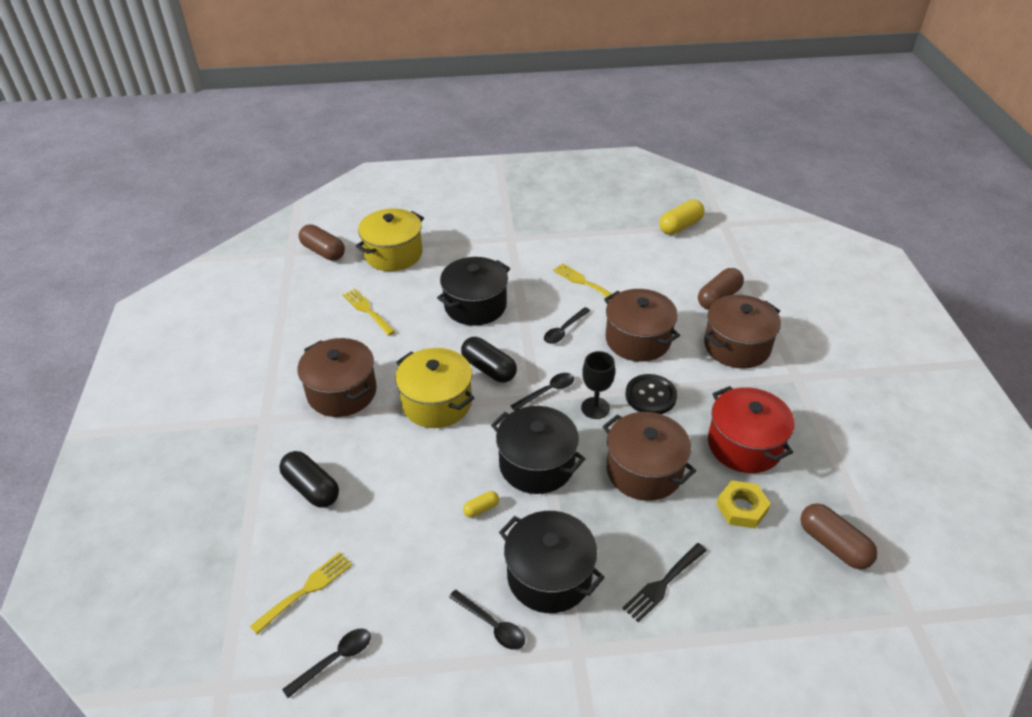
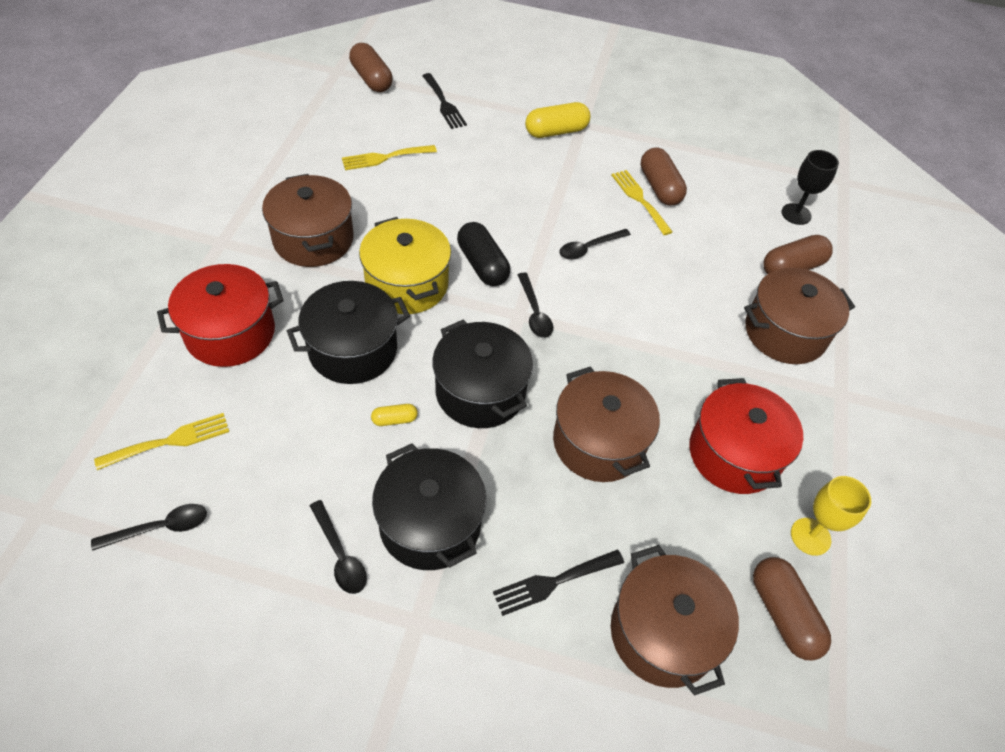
camera: 15 degrees right, 10 degrees up
black capsule [279,451,339,508] -> red pot [157,264,284,367]
yellow fork [342,289,396,336] -> yellow fork turned 90 degrees counterclockwise [342,145,437,170]
yellow pot [356,208,424,271] -> black fork [422,73,467,129]
black pot [437,257,510,326] -> black pot moved to [287,281,410,384]
black spoon [510,373,574,411] -> black spoon turned 90 degrees clockwise [518,273,553,338]
black goblet [581,351,615,419] -> black goblet moved to [782,150,839,225]
brown pot [604,289,680,362] -> brown pot moved to [611,545,739,696]
black button [626,374,677,414] -> none
yellow capsule [659,200,705,235] -> yellow capsule moved to [525,102,590,138]
yellow nut [716,481,771,528] -> none
none -> brown capsule [641,147,687,206]
none -> yellow goblet [791,476,871,556]

